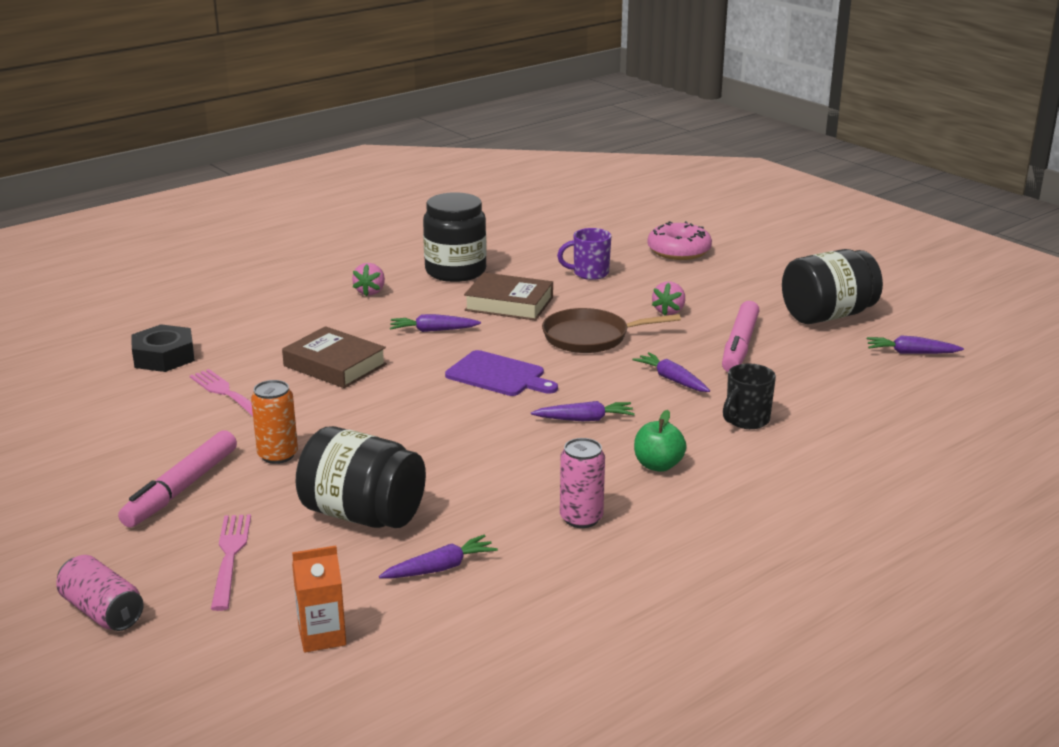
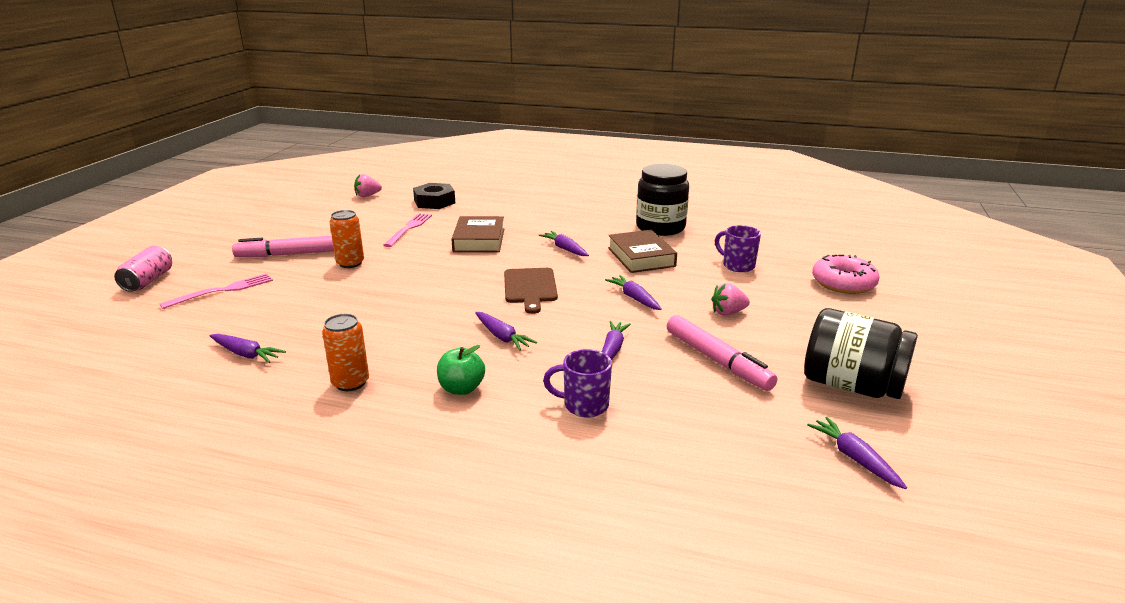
camera: 55 degrees right, 0 degrees up
orange carton [292,546,346,652] -> none
black jar [296,426,426,528] -> none
pink strawberry [352,263,385,296] -> pink strawberry moved to [354,174,382,197]
purple cutting board [445,350,558,396] -> brown cutting board [504,268,558,314]
brown pan [542,308,681,353] -> purple carrot [605,275,662,310]
pink can [560,438,605,528] -> orange can [322,314,369,391]
pink marker [722,301,760,372] -> pink marker turned 105 degrees counterclockwise [667,315,777,391]
black mug [723,364,776,429] -> purple mug [543,349,612,418]

